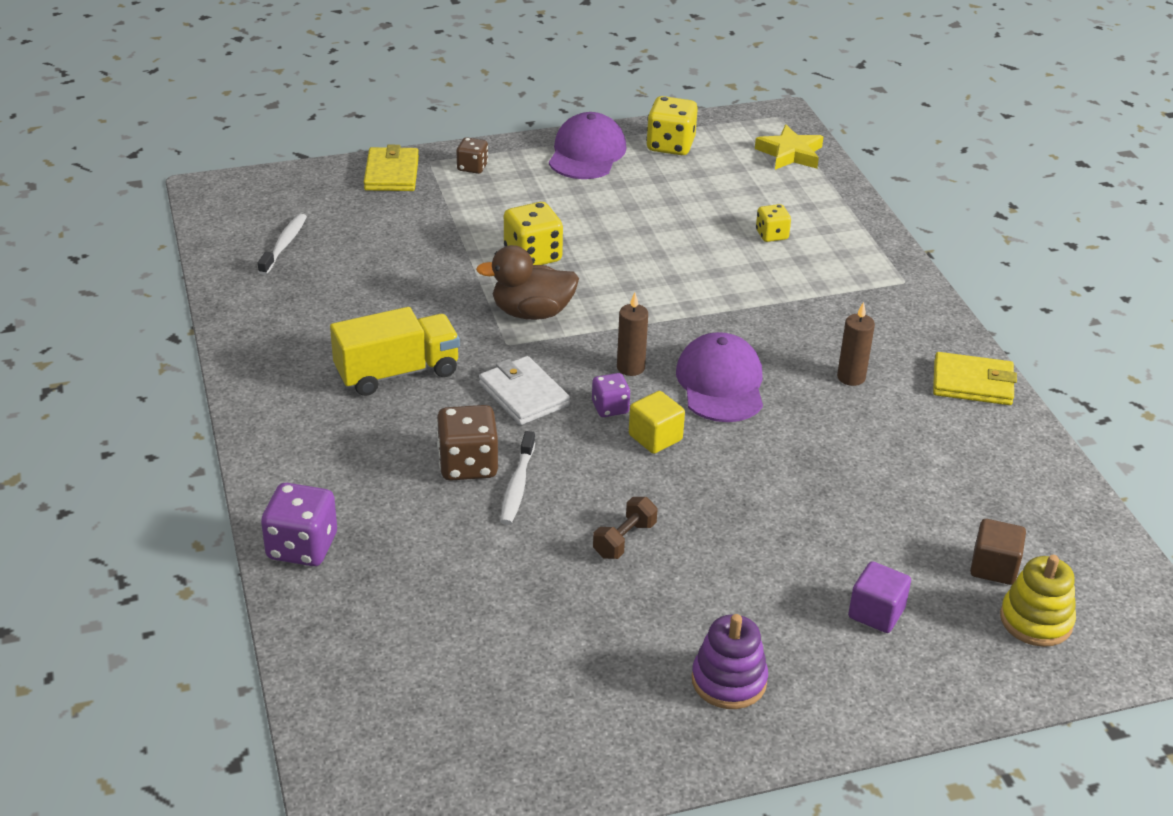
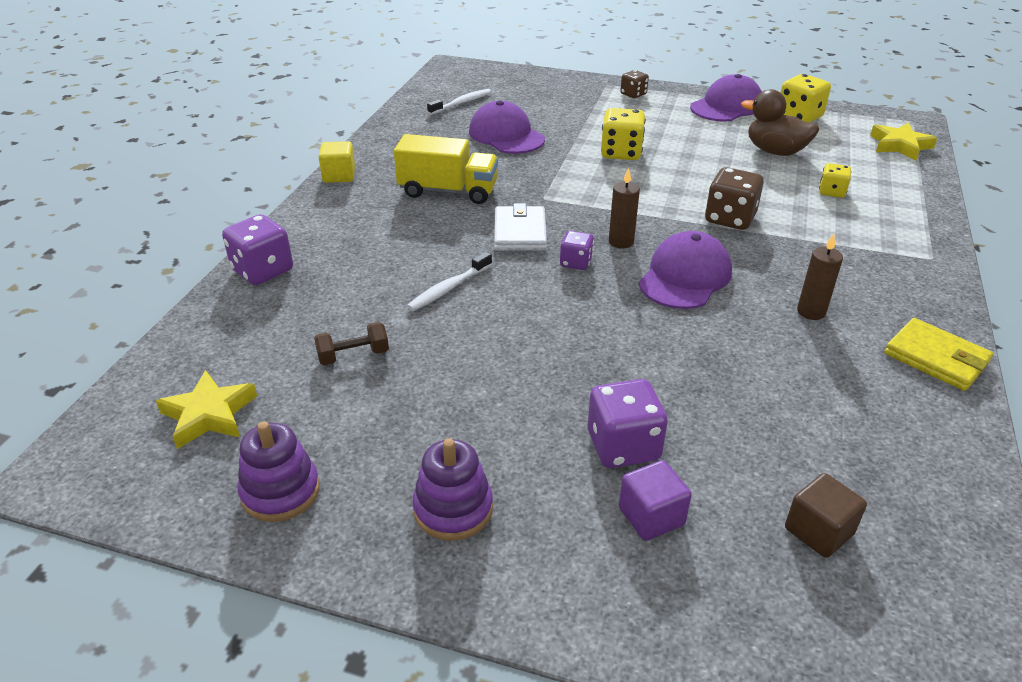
camera: 35 degrees right, 0 degrees up
yellow wallet [364,145,419,191] -> none
brown dice [436,405,498,481] -> brown dice moved to [705,167,764,230]
brown duck [476,245,579,320] -> brown duck moved to [741,89,819,156]
brown dumbbell [593,497,658,559] -> brown dumbbell moved to [314,322,389,365]
yellow cube [629,391,685,454] -> yellow cube moved to [319,141,355,183]
yellow stacking toy [1000,555,1076,647] -> none
none -> yellow star [156,370,257,449]
none -> purple stacking toy [238,421,320,522]
none -> purple cap [469,101,545,154]
none -> purple dice [588,379,668,468]

